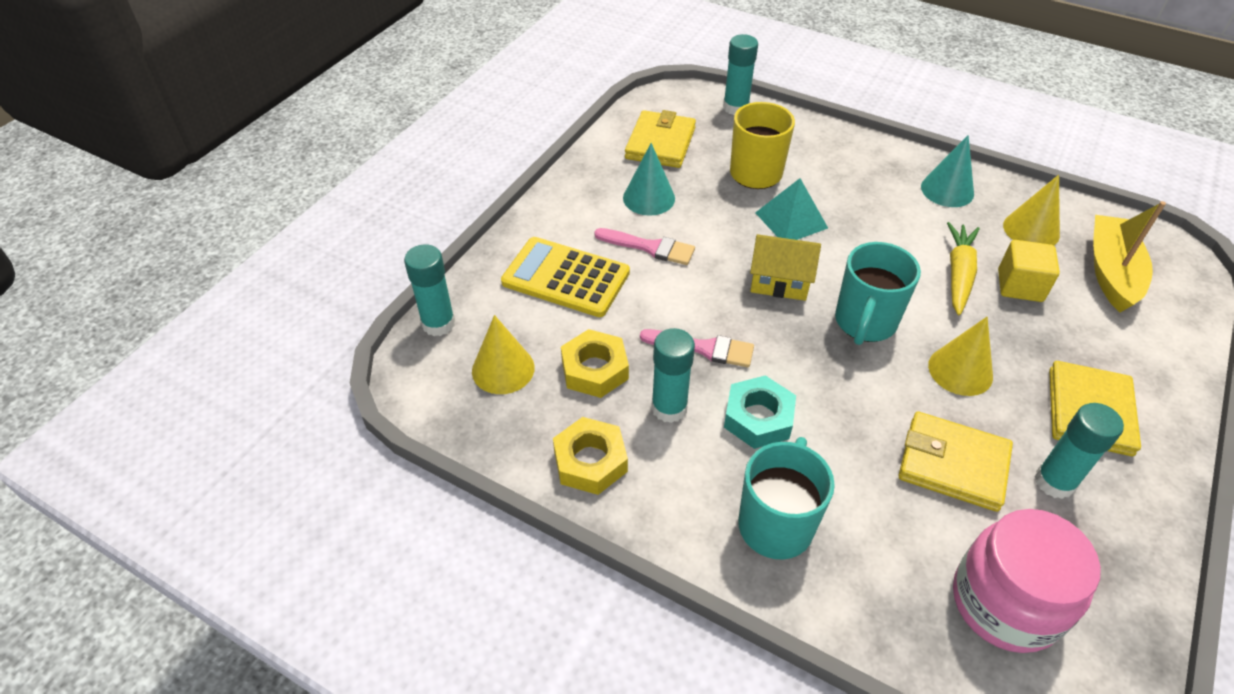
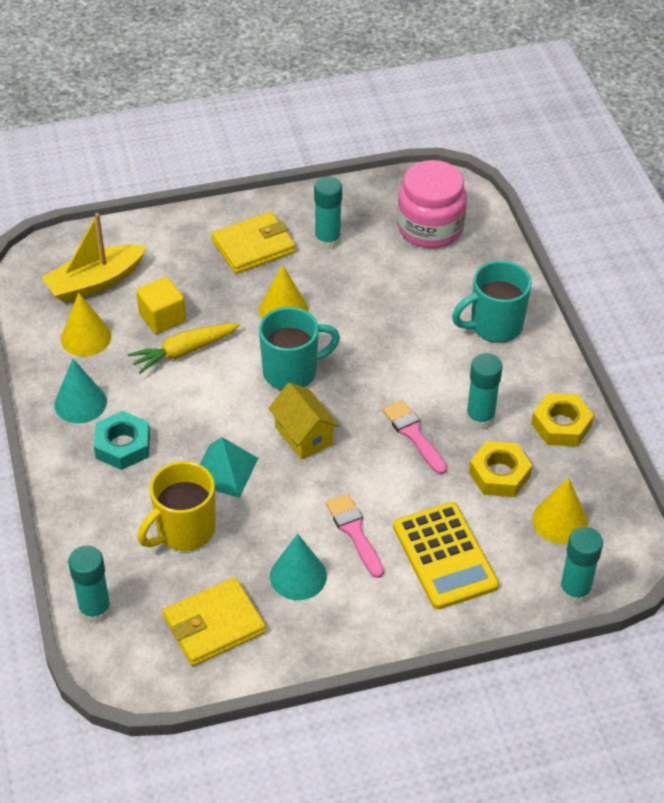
camera: 135 degrees left, 0 degrees up
turquoise nut [724,375,796,449] -> turquoise nut moved to [94,411,150,470]
yellow wallet [899,411,1013,512] -> none

